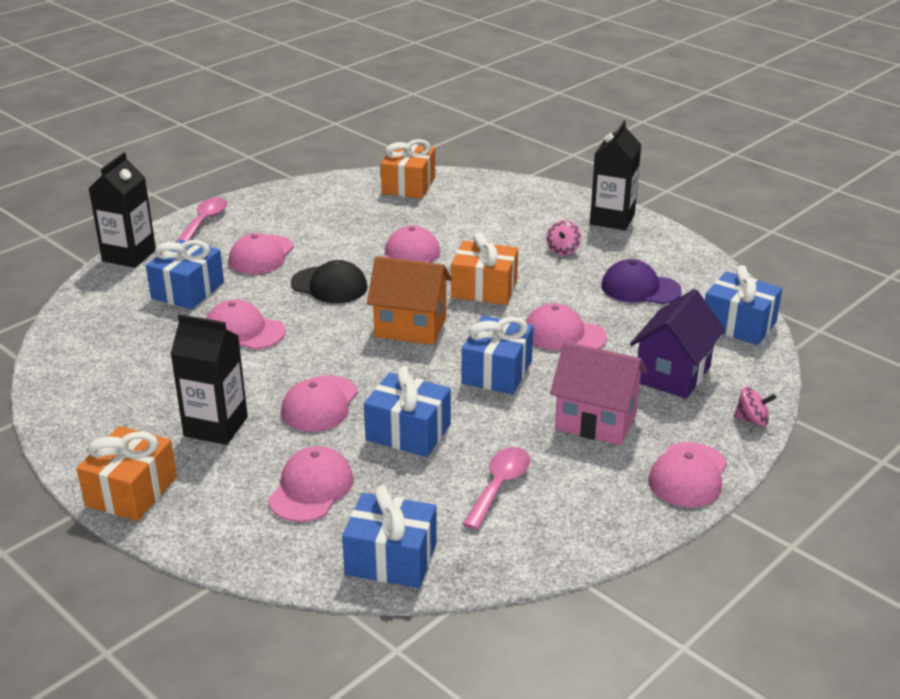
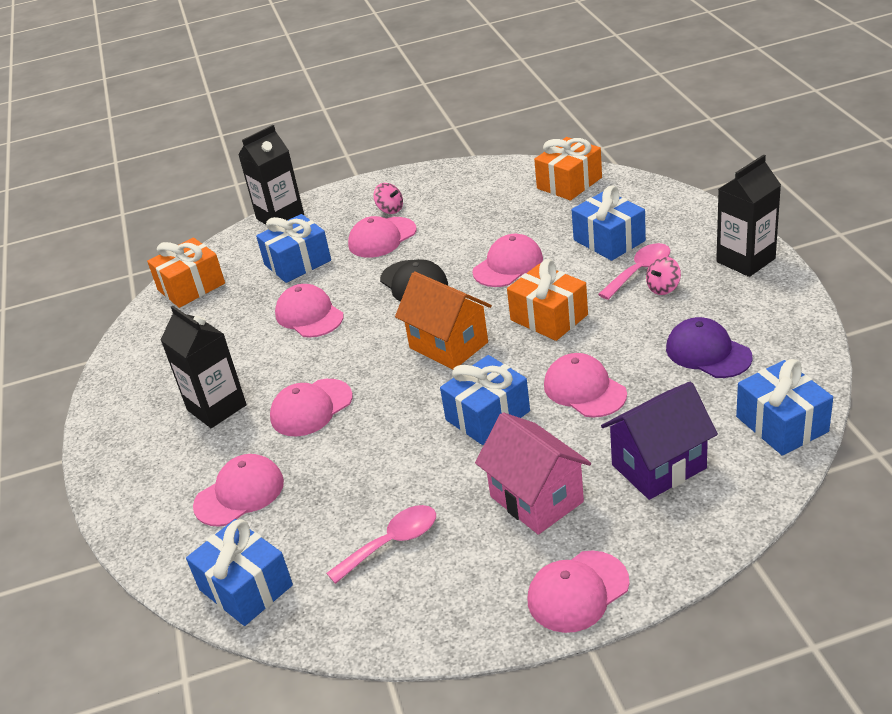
camera: 35 degrees right, 5 degrees up
orange gift [77,426,177,521] -> orange gift moved to [147,238,225,308]
pink spoon [176,197,227,242] -> pink spoon moved to [598,243,670,300]
blue gift [364,366,451,457] -> blue gift moved to [572,185,646,261]
pink spinning top [733,387,776,426] -> pink spinning top moved to [373,183,403,214]

